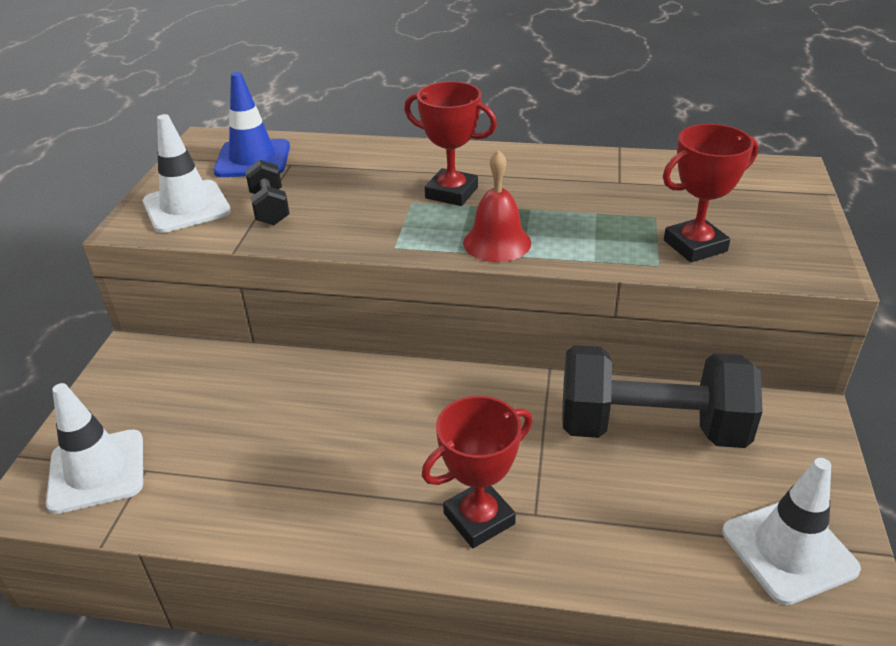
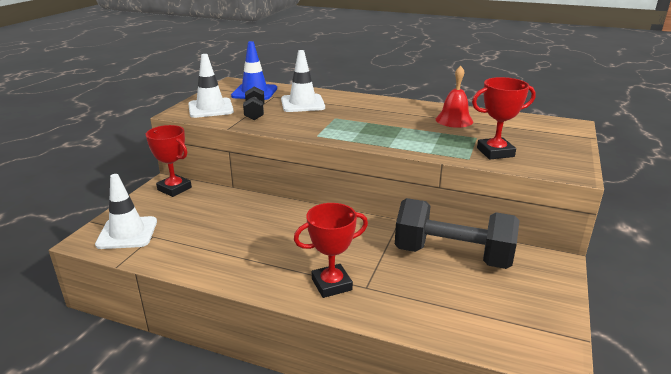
camera: 10 degrees right, 10 degrees down
red trophy [404,81,497,206] -> red trophy moved to [146,125,192,197]
red bell [463,150,531,262] -> red bell moved to [436,66,473,128]
white traffic cone [722,458,861,605] -> white traffic cone moved to [281,50,325,112]

